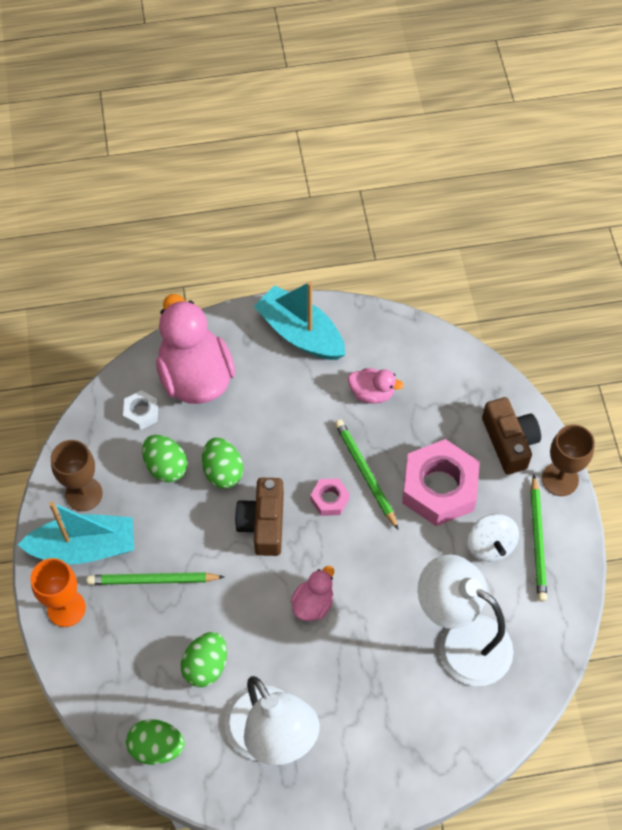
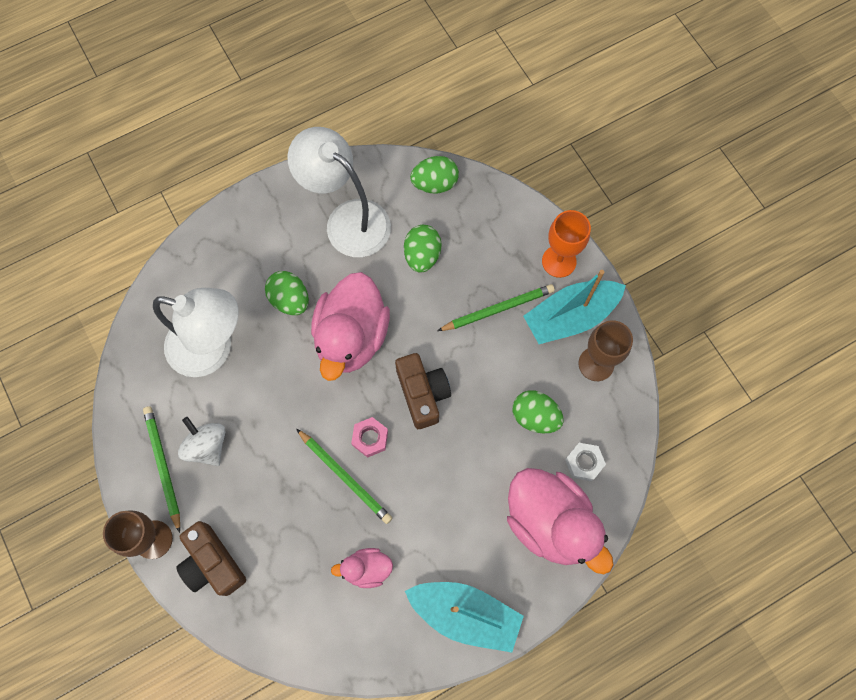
camera: 160 degrees right, 10 degrees up
green egg [202,438,243,488] -> green egg moved to [265,271,309,315]
pink duck [291,566,334,621] -> pink duck [311,272,390,381], size x2.08
pink nut [402,439,480,526] -> none

